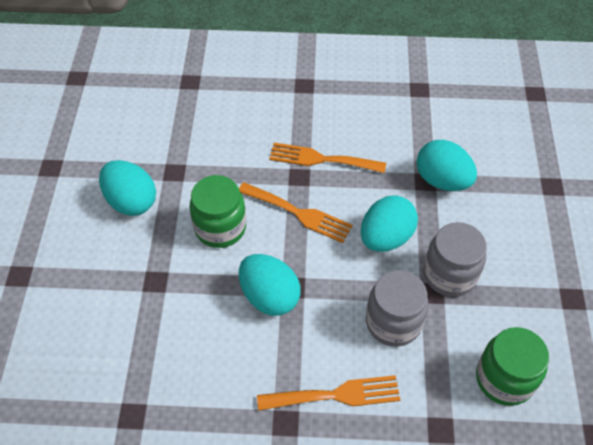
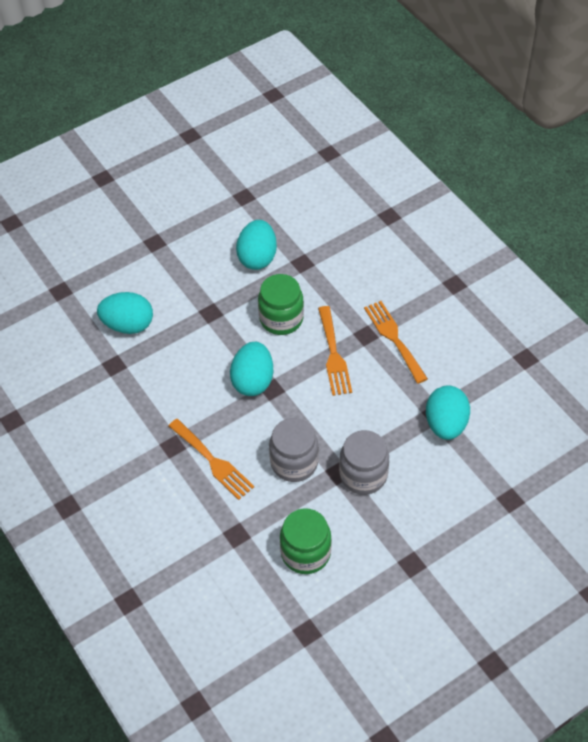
camera: 55 degrees right, 0 degrees up
turquoise egg [361,195,418,252] -> turquoise egg moved to [97,292,153,334]

